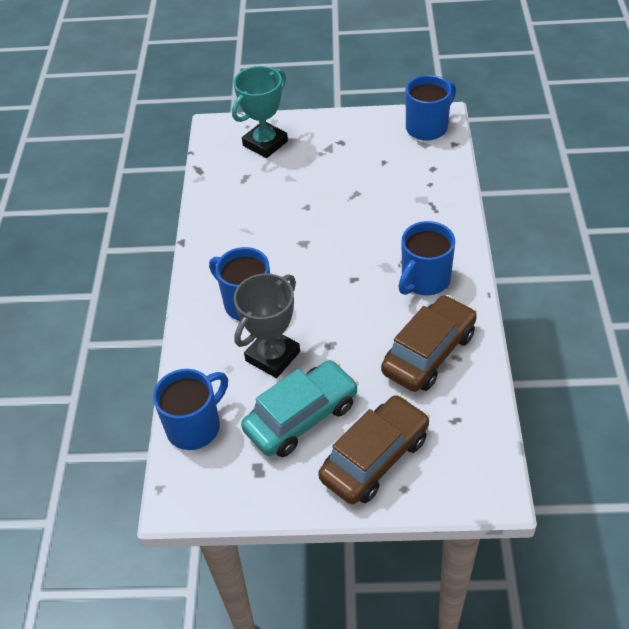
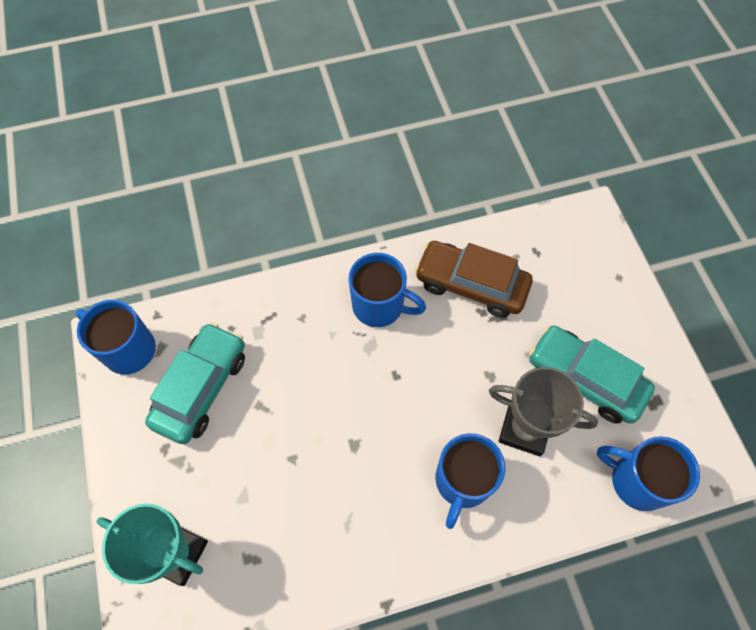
camera: 110 degrees left, 15 degrees up
brown car [318,395,430,504] -> none
none -> turquoise car [145,322,245,444]

